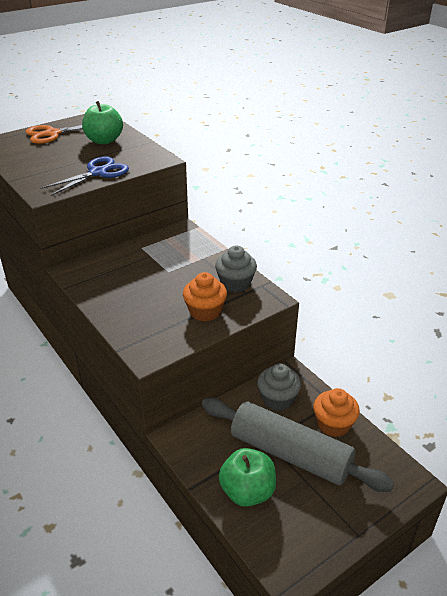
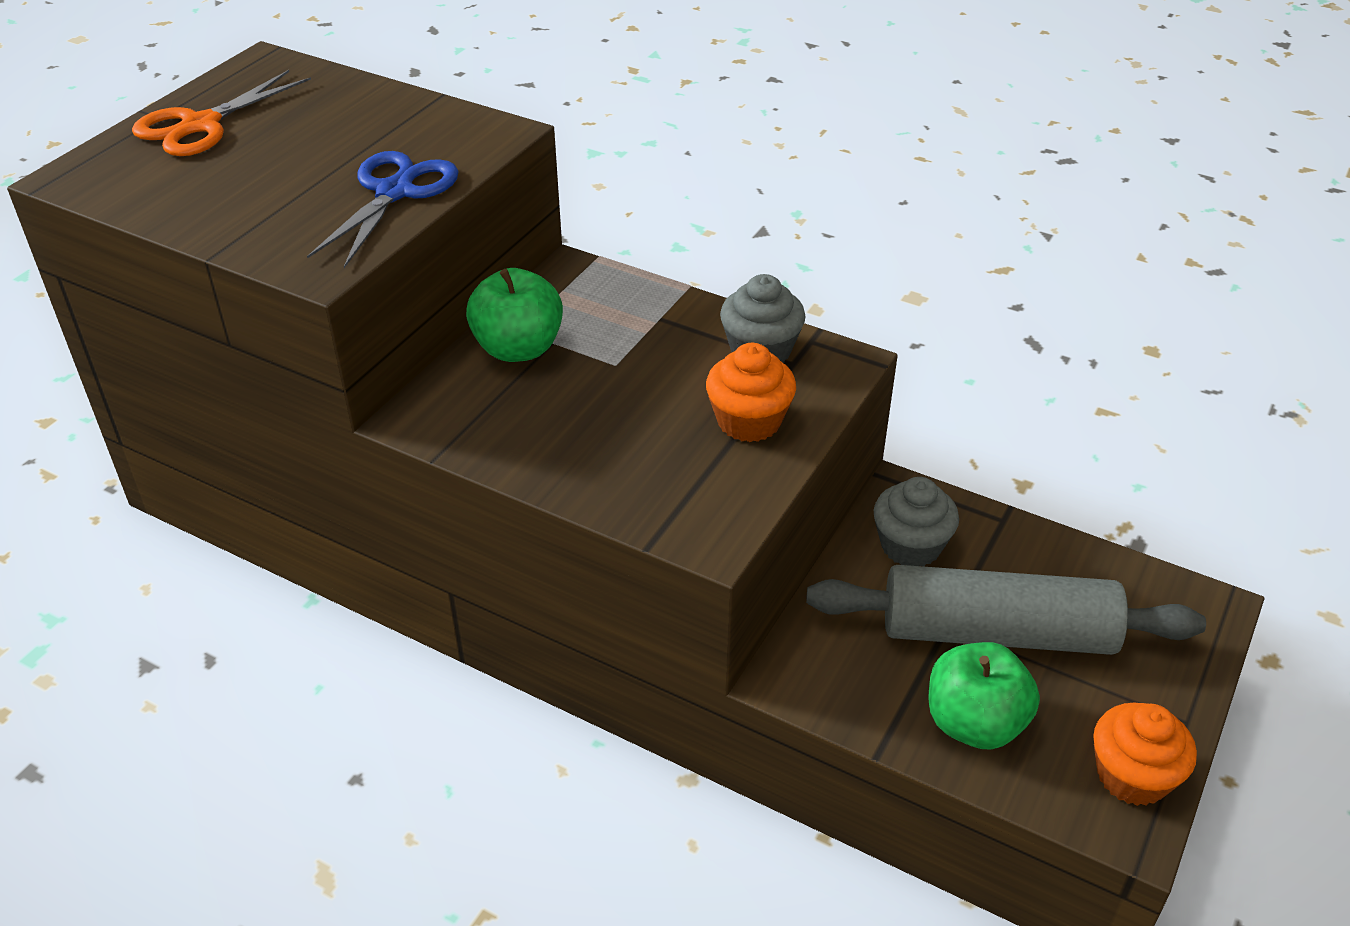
camera: 25 degrees left, 5 degrees up
green apple [82,101,123,144] -> green apple moved to [466,268,563,362]
orange cupcake [314,388,360,437] -> orange cupcake moved to [1093,703,1197,806]

